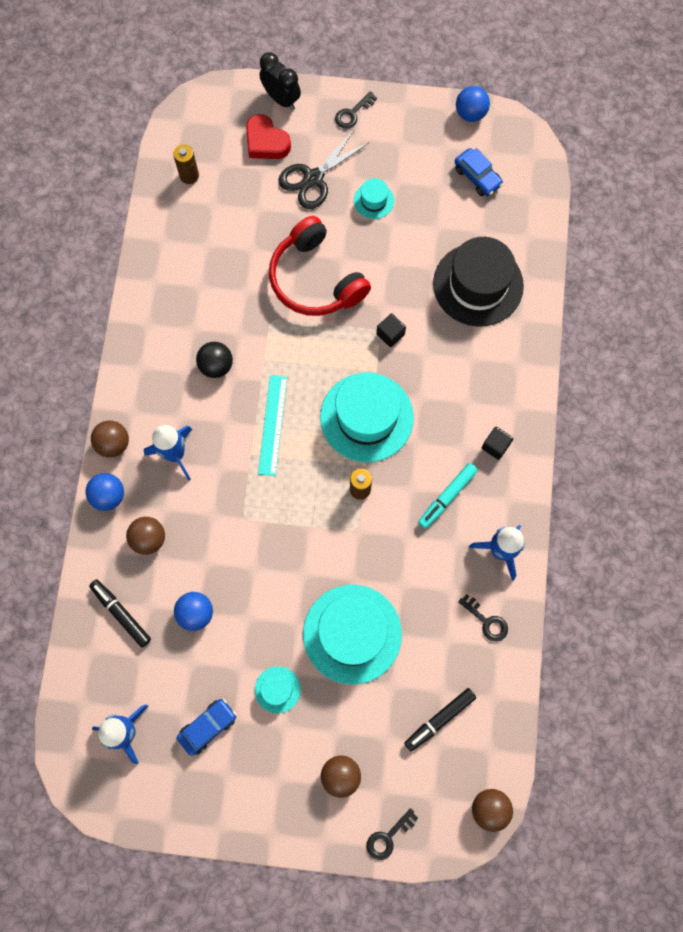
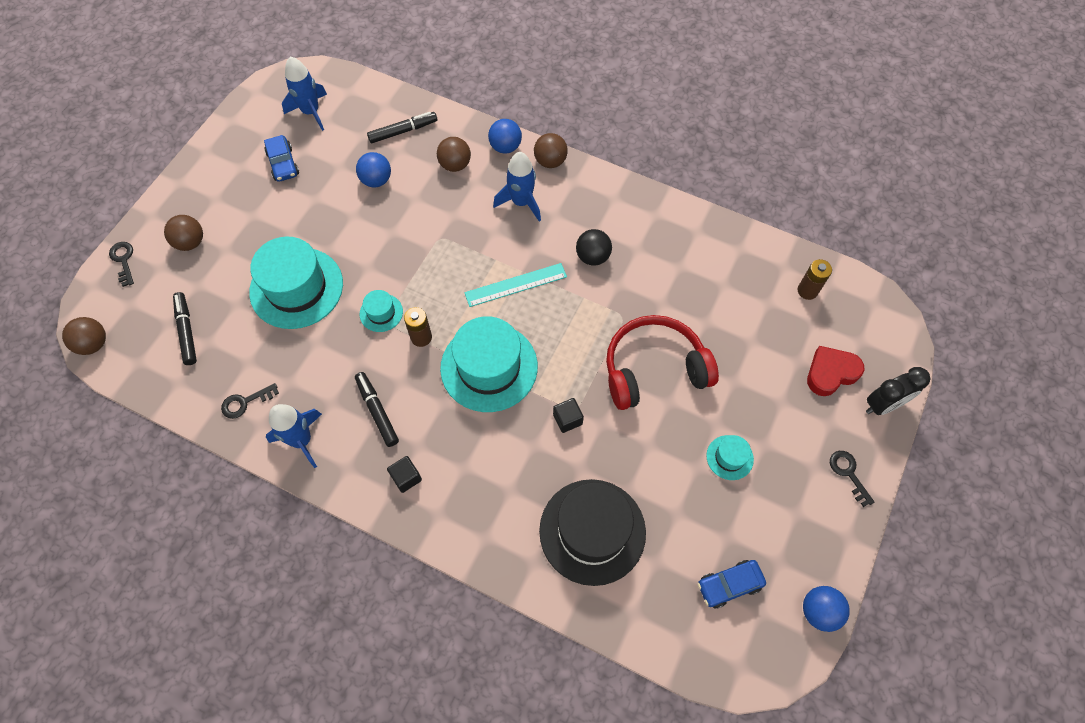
camera: 110 degrees right, 10 degrees down
turquoise hat [255,666,301,713] -> turquoise hat moved to [360,290,403,332]
turquoise ruler [258,375,287,476] -> turquoise ruler turned 45 degrees counterclockwise [464,263,567,307]
black scissors [279,130,370,209] -> none
turquoise marker [418,463,478,529] -> black marker [355,372,399,447]

